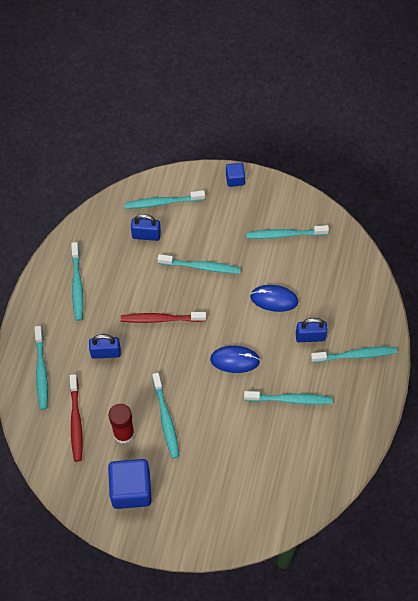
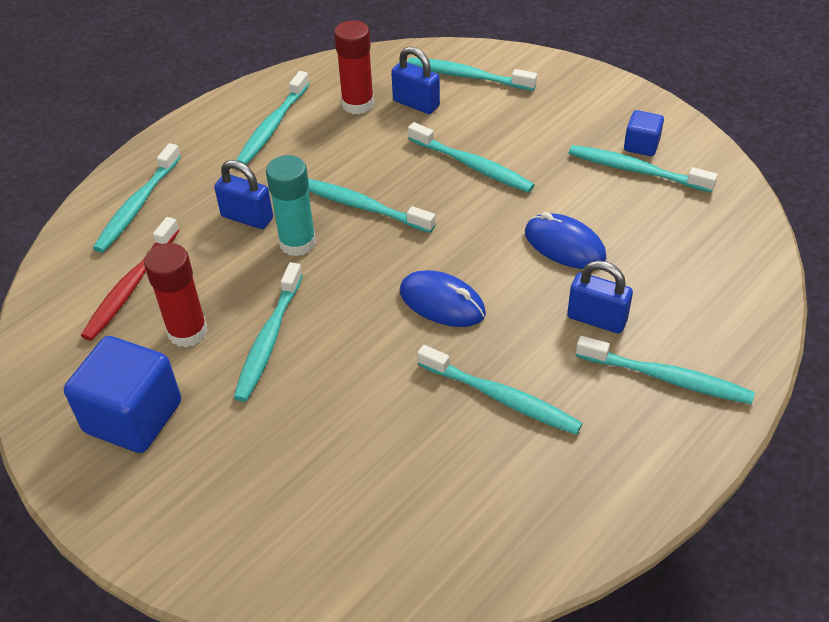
camera: 30 degrees right, 15 degrees down
red toothbrush [121,312,206,323] -> turquoise toothbrush [308,179,436,233]
blue cube [226,163,245,187] -> blue cube moved to [624,110,664,156]
none -> turquoise glue stick [266,155,316,256]
none -> red glue stick [334,20,374,114]

